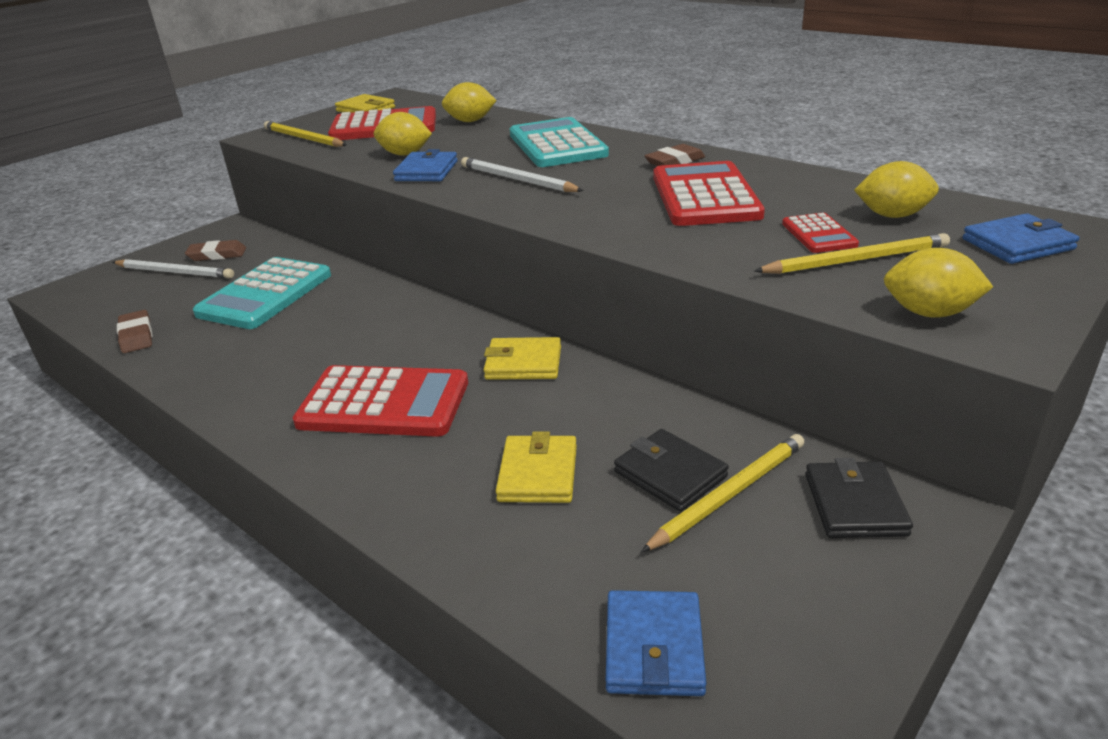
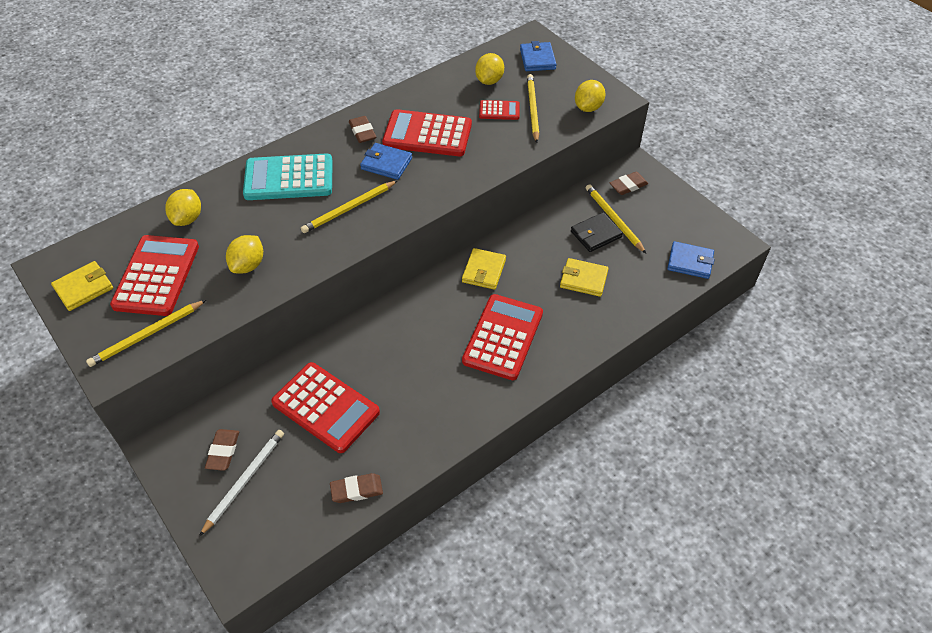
camera: 80 degrees left, 20 degrees up
turquoise calculator [193,257,331,329] -> red calculator [271,362,380,453]
blue wallet [393,149,458,181] -> blue wallet moved to [360,143,412,180]
white pencil [461,157,584,192] -> yellow pencil [301,180,398,233]
black wallet [805,458,913,538] -> brown eraser [610,172,648,195]

